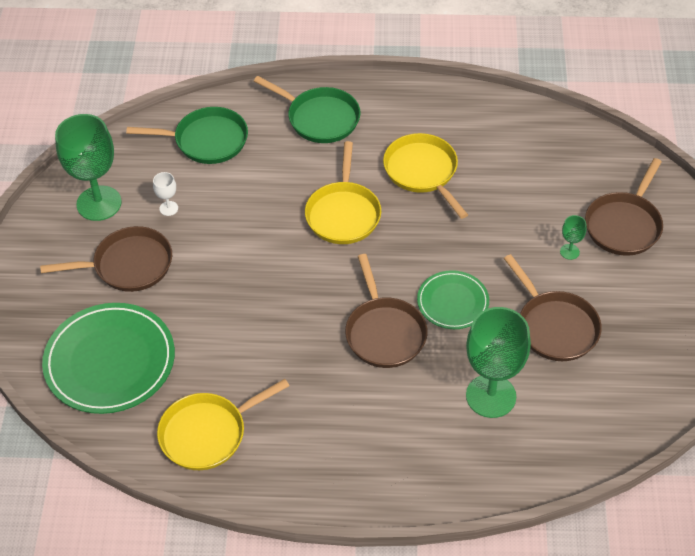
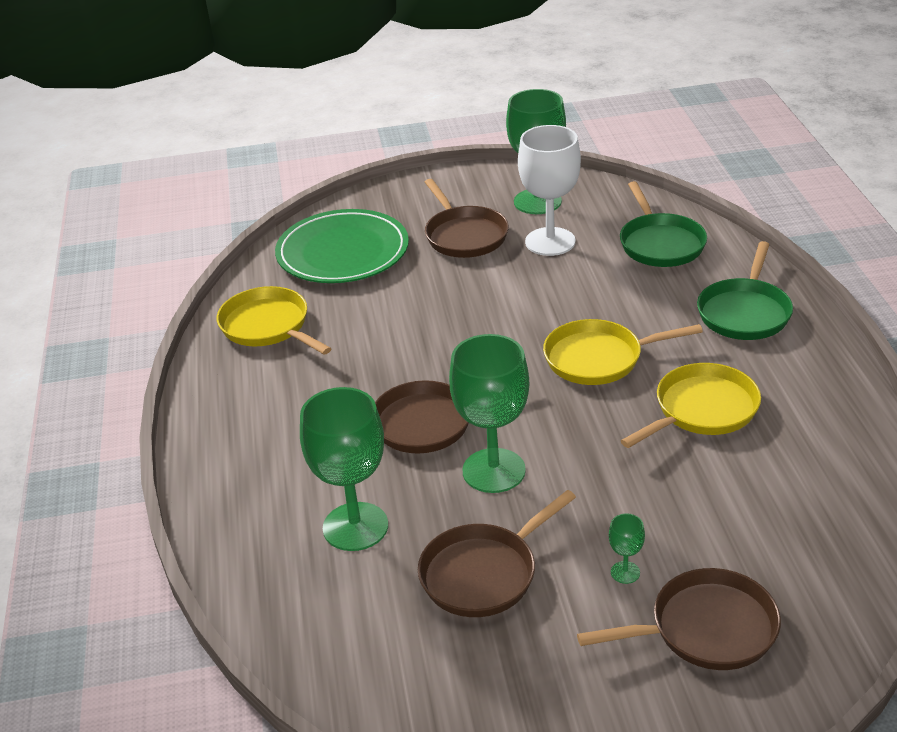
camera: 80 degrees right, 15 degrees down
white goblet [153,172,178,216] -> white goblet [518,125,581,256], size x2.38
green plate [417,270,489,329] -> green goblet [449,334,529,493]
brown pan [585,158,663,256] -> brown pan turned 150 degrees clockwise [577,568,781,670]

